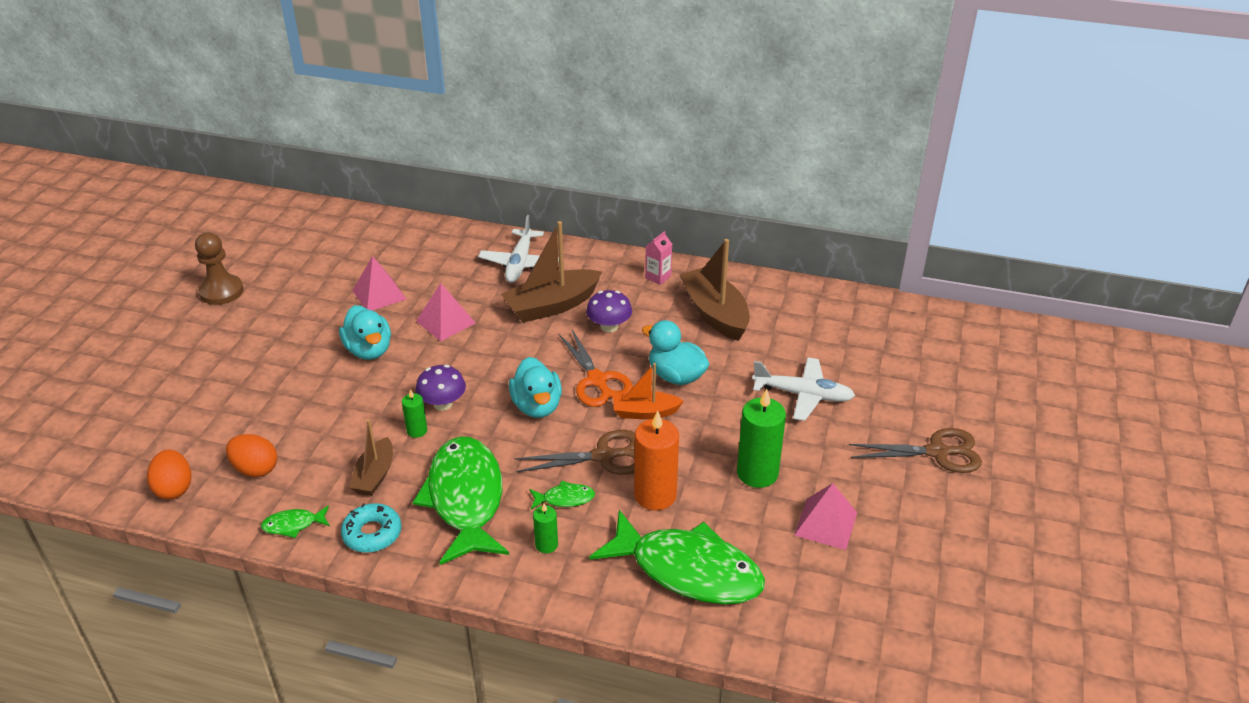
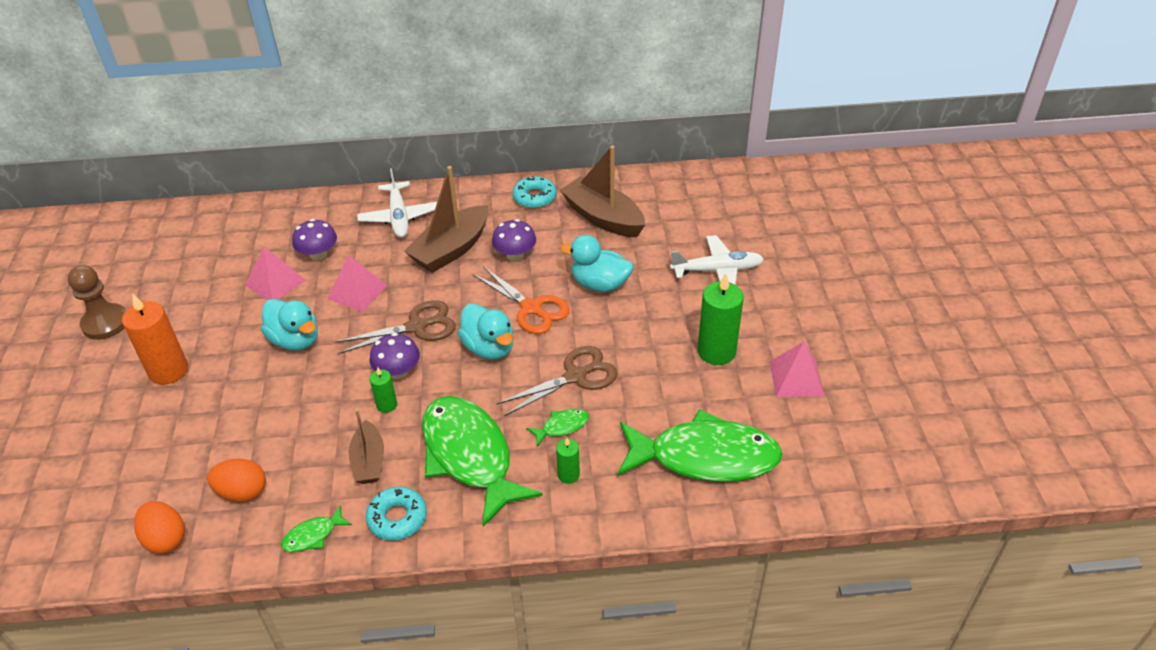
camera: 20 degrees left, 5 degrees up
orange boat [613,363,684,419] -> none
orange candle [634,410,679,511] -> orange candle moved to [122,294,188,385]
pink carton [645,231,672,285] -> turquoise donut [512,176,557,209]
brown scissors [849,428,982,473] -> brown scissors moved to [335,300,456,354]
none -> purple mushroom [292,219,337,260]

